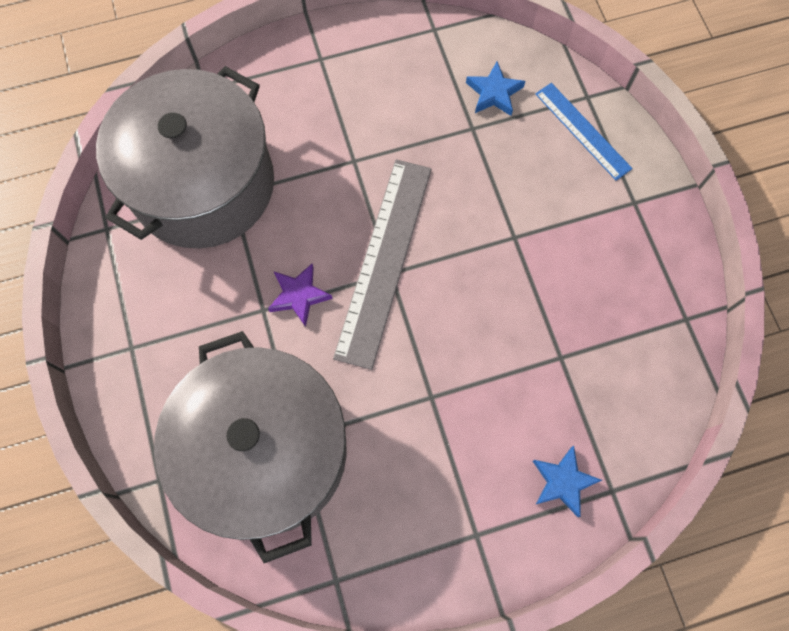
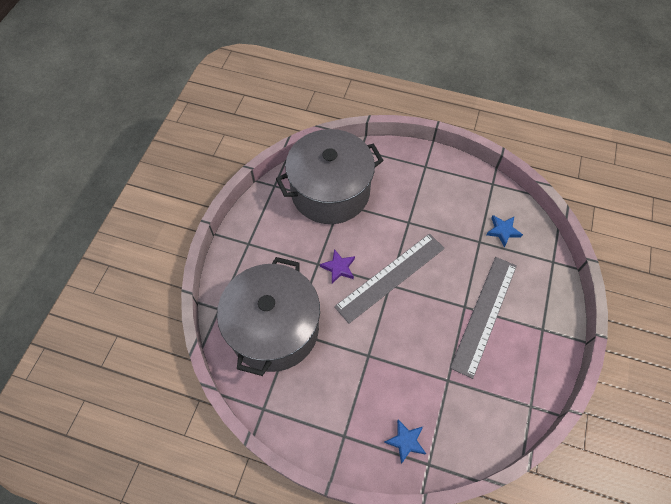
camera: 35 degrees right, 10 degrees down
blue ruler [535,83,633,181] -> none
none -> grey ruler [450,257,517,379]

